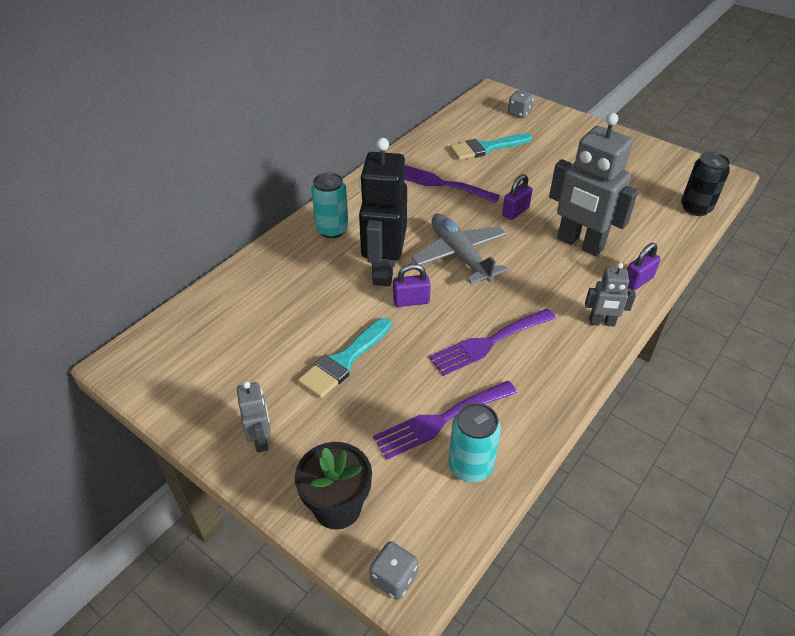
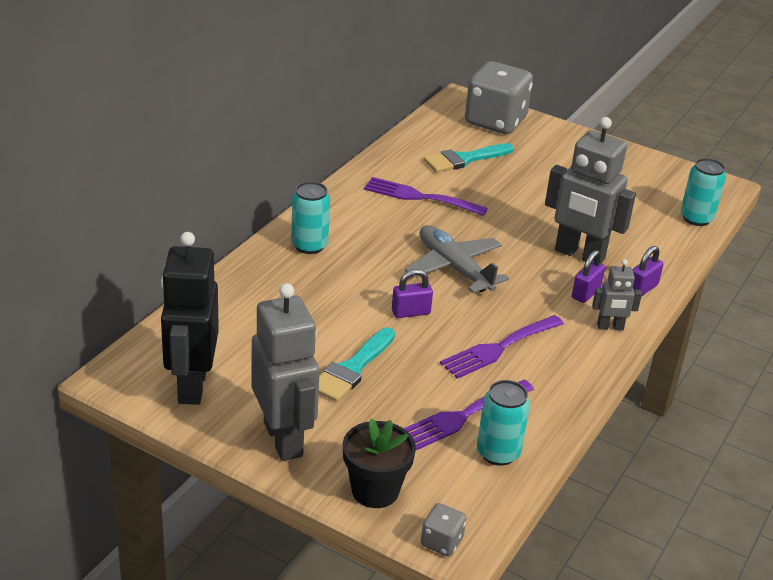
camera: 10 degrees left, 10 degrees down
grey robot [237,381,271,452] -> grey robot [252,283,320,461], size x2.03
black robot [359,138,407,286] -> black robot moved to [161,232,219,405]
purple padlock [502,174,532,220] -> purple padlock moved to [572,250,605,303]
grey dice [508,90,534,118] -> grey dice [465,61,533,134], size x2.34
black can [681,152,730,216] -> turquoise can [681,158,726,226]

